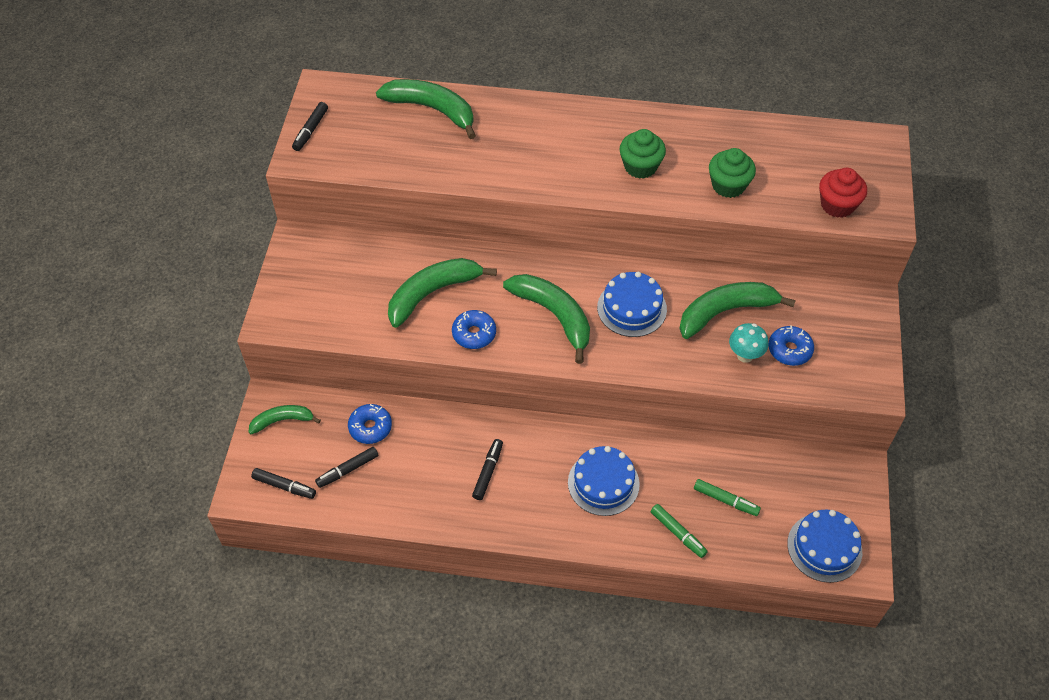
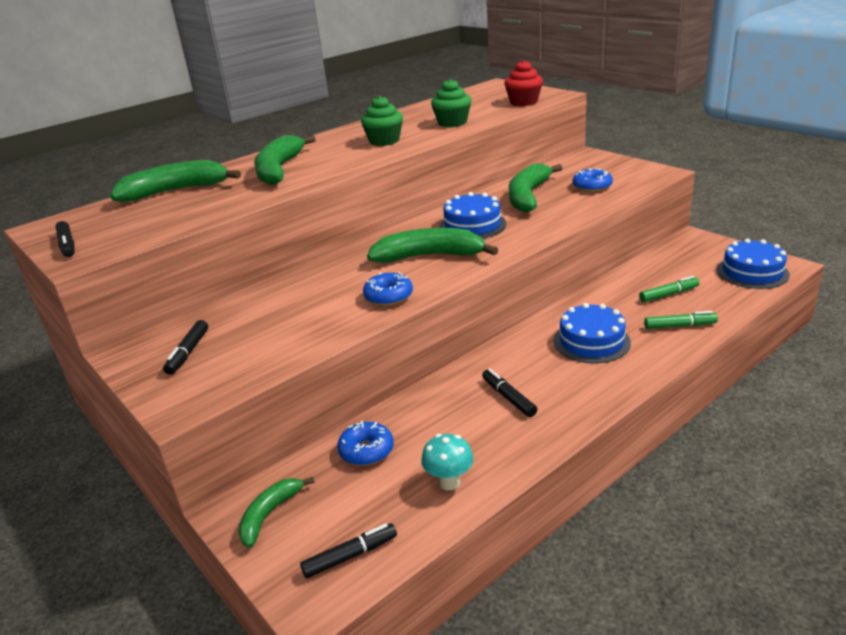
camera: 45 degrees left, 25 degrees down
black marker [315,447,378,488] -> black marker moved to [163,320,208,375]
green banana [388,258,497,328] -> green banana moved to [254,135,316,185]
turquoise mushroom [729,323,768,363] -> turquoise mushroom moved to [421,434,474,490]

